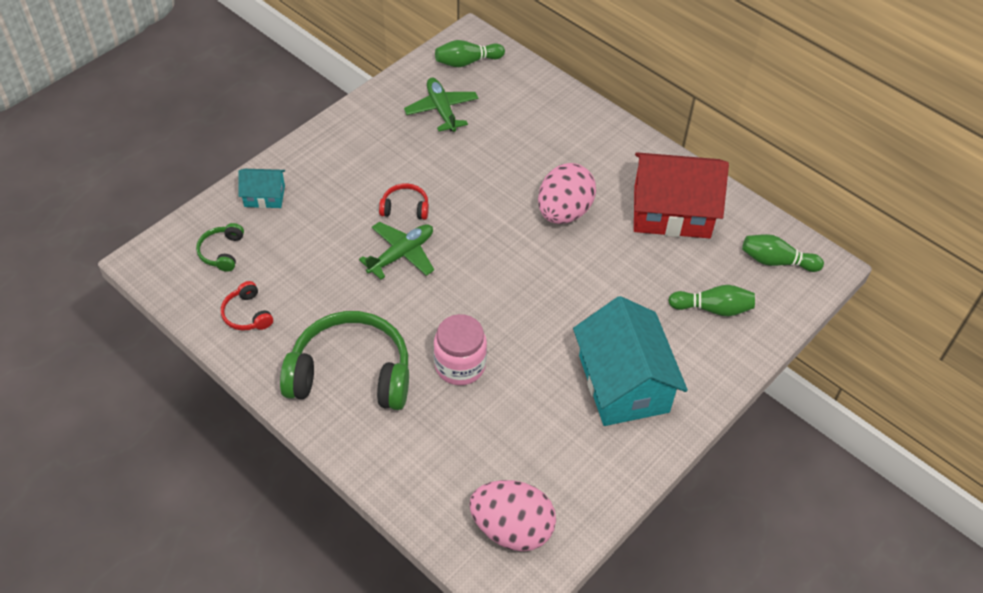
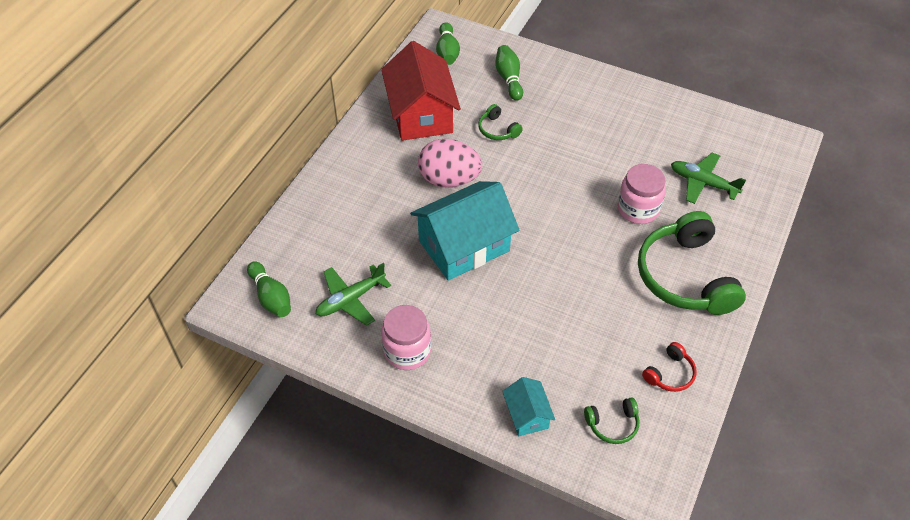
camera: 105 degrees left, 0 degrees up
green plane [359,222,434,280] -> green plane moved to [671,153,746,204]
red headphones [379,183,429,220] -> none
pink egg [469,480,556,551] -> none
turquoise house [573,296,688,426] -> turquoise house moved to [410,181,520,281]
none -> pink jar [381,305,431,370]
none -> green headphones [478,104,523,140]

